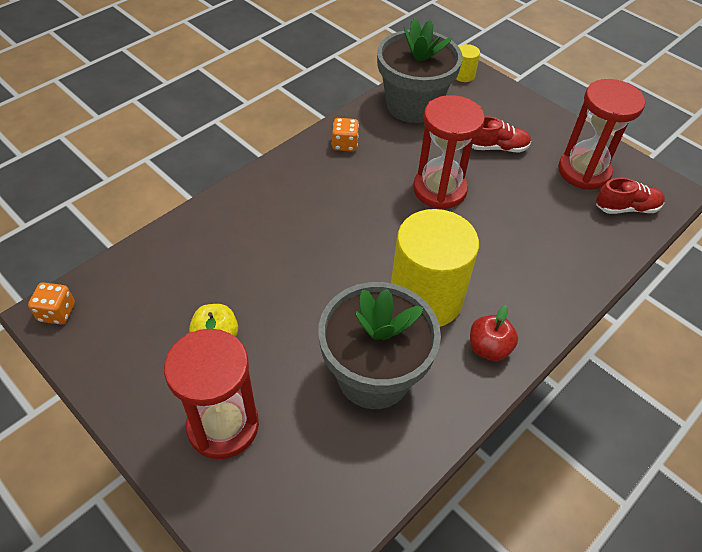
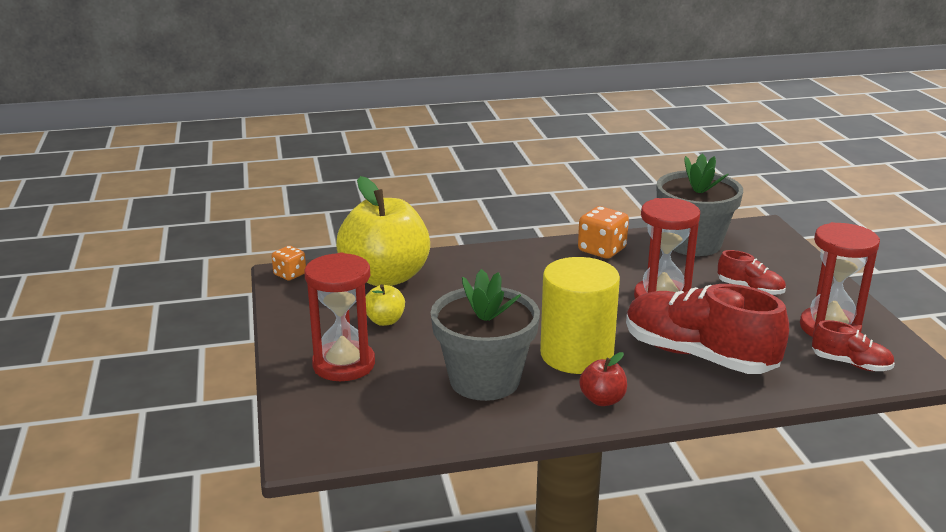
camera: 35 degrees right, 25 degrees down
orange dice [332,118,359,152] -> orange dice [578,206,629,259], size x1.59
yellow cylinder [456,44,480,82] -> none
none -> yellow apple [336,176,430,286]
none -> red shoe [626,284,789,374]

